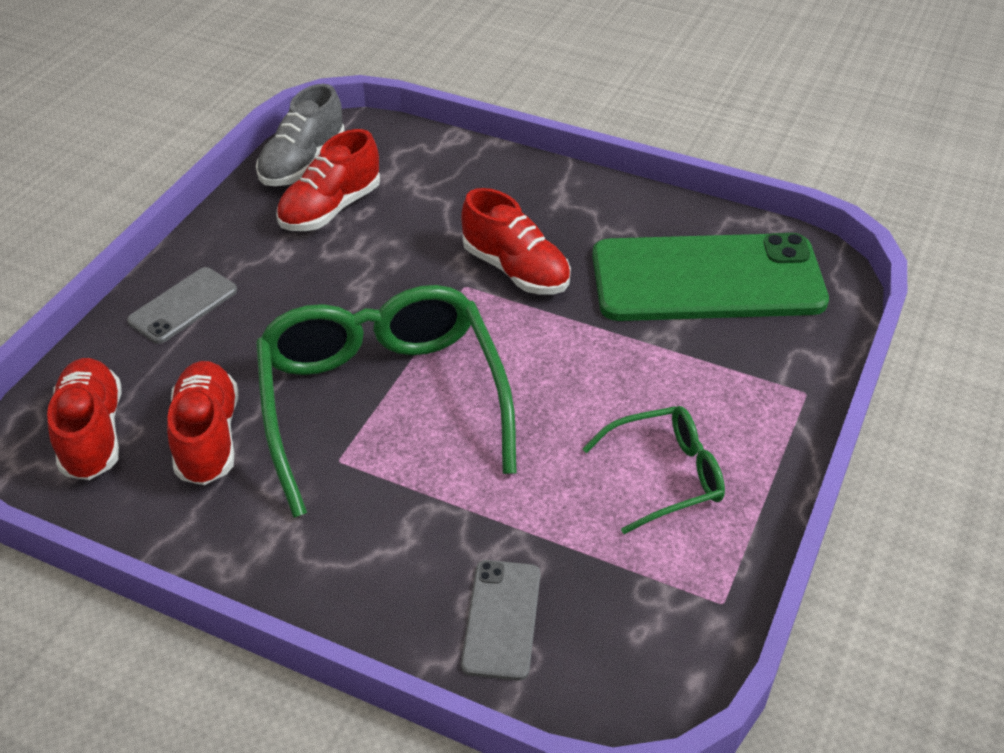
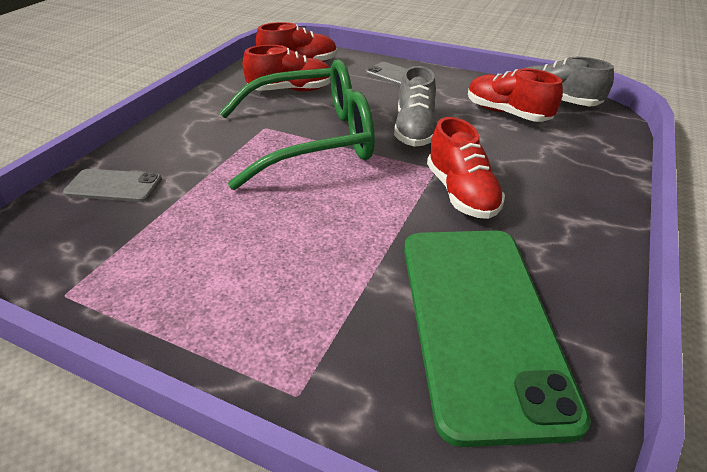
camera: 90 degrees right, 5 degrees down
red shoe [461,188,571,295] -> red shoe turned 60 degrees counterclockwise [427,117,505,219]
green glasses [583,406,725,534] -> none
none -> grey shoe [394,66,437,147]

